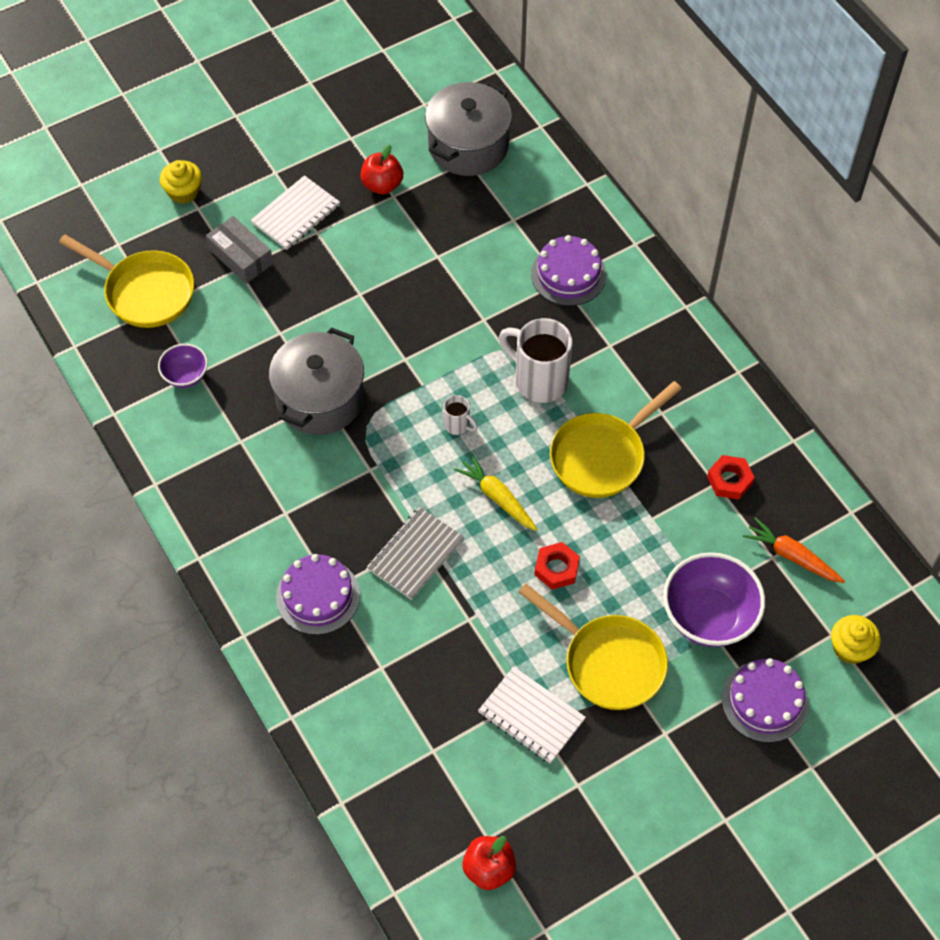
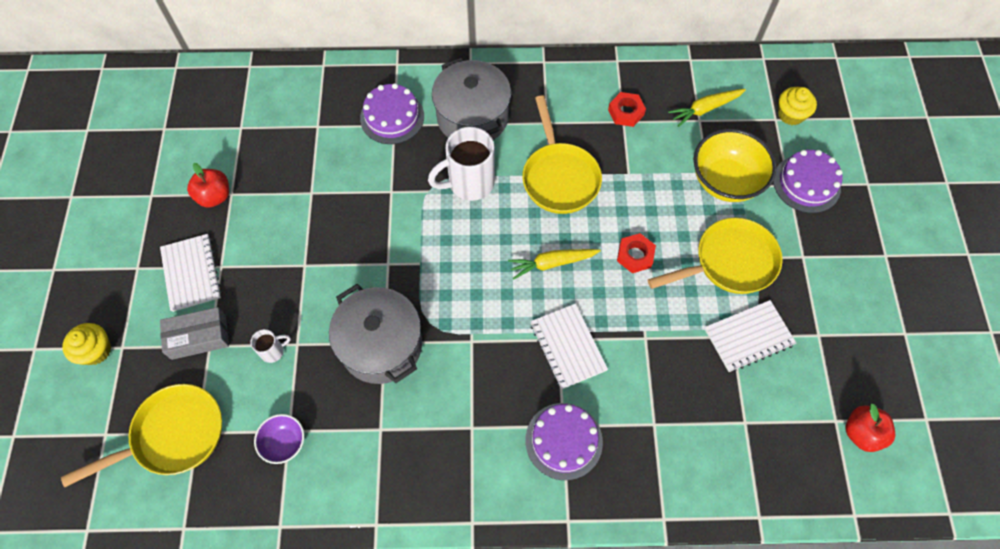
camera: 60 degrees left, 5 degrees up
grey notebook [367,507,464,600] -> white notebook [530,303,608,389]
grey pot [425,81,512,176] -> grey pot moved to [432,58,511,140]
white mug [444,395,478,435] -> white mug moved to [250,329,291,363]
purple bowl [663,552,765,647] -> yellow bowl [694,129,776,202]
orange carrot [743,517,845,583] -> yellow carrot [668,89,746,127]

